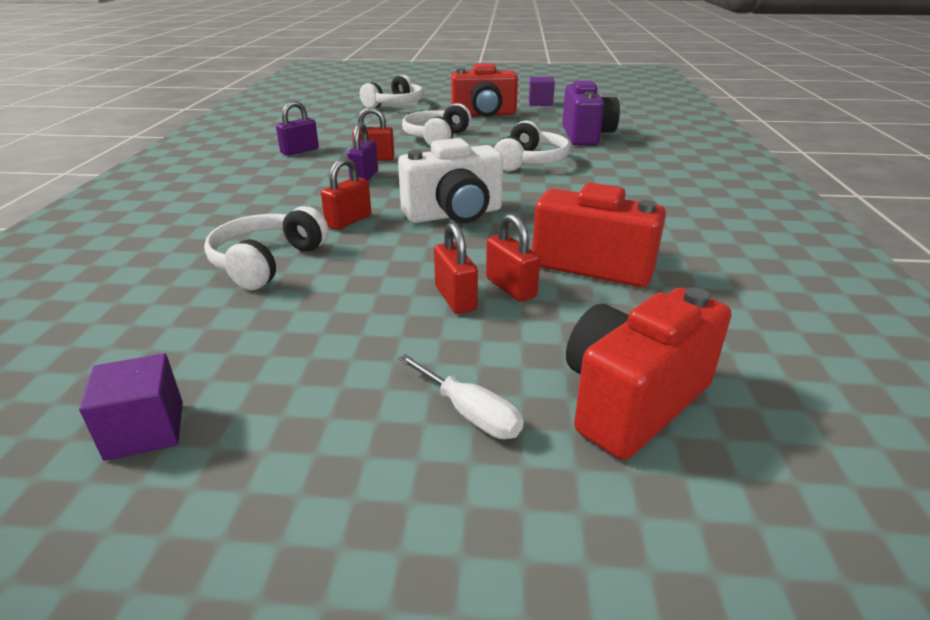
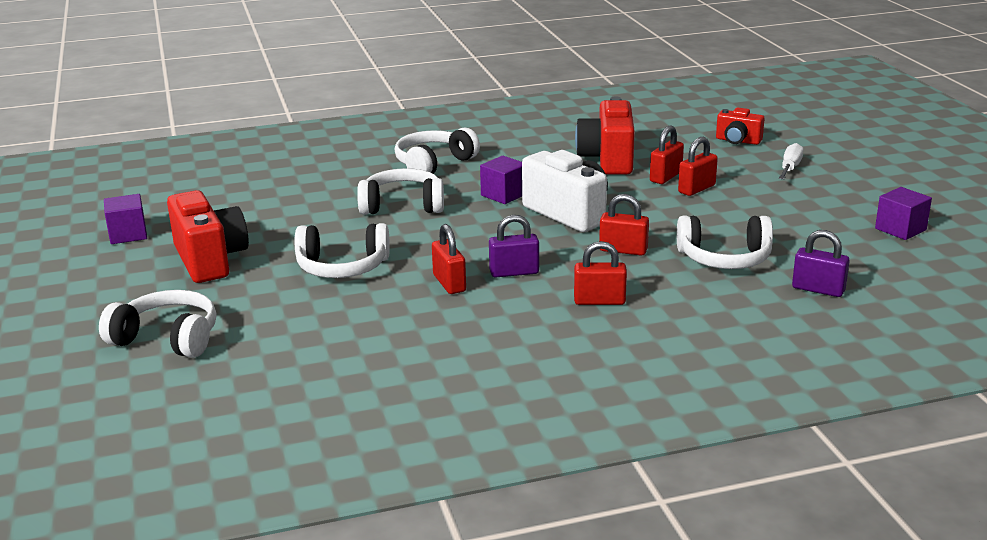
camera: 110 degrees left, 5 degrees down
purple padlock [276,101,319,156] -> purple padlock moved to [792,230,850,297]
purple camera [562,80,620,146] -> none
red camera [566,288,731,460] -> red camera [716,107,765,145], size x0.56
none -> white headphones [395,128,480,173]
none -> purple cube [480,156,522,204]
none -> red padlock [574,241,627,305]

